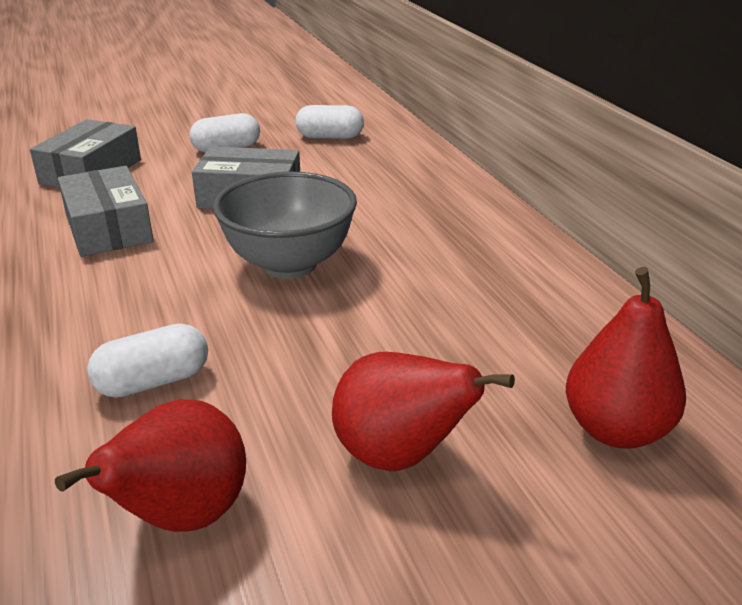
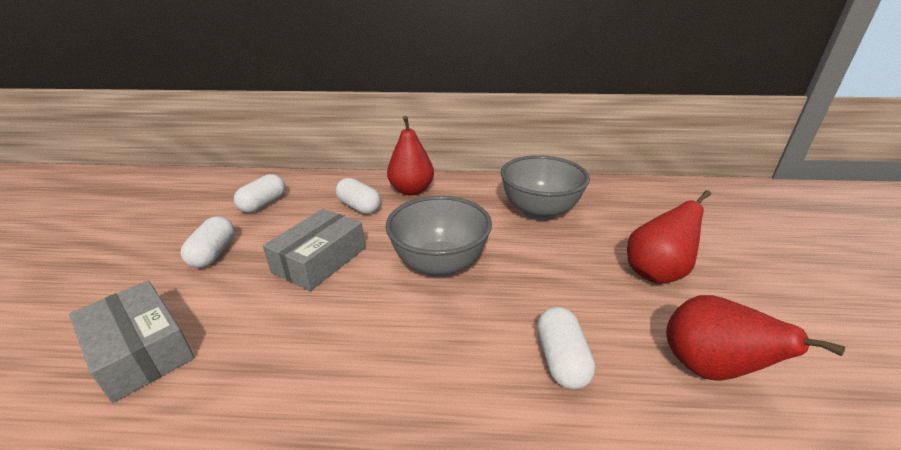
camera: 65 degrees left, 0 degrees up
grey box [58,166,154,257] -> none
red pear [566,267,686,449] -> red pear moved to [387,116,434,196]
none -> white capsule [335,178,381,214]
none -> grey bowl [500,155,590,221]

